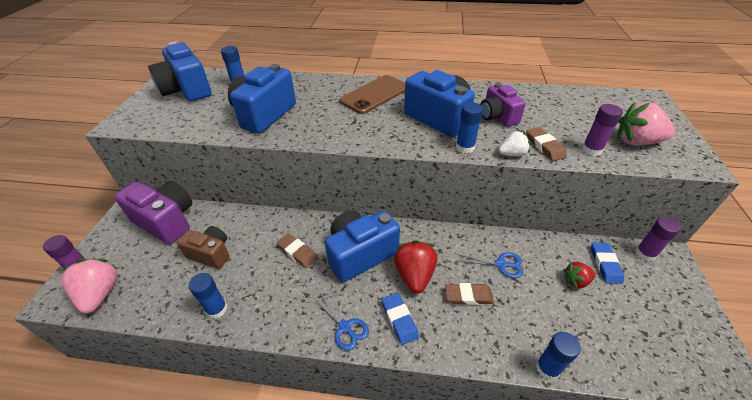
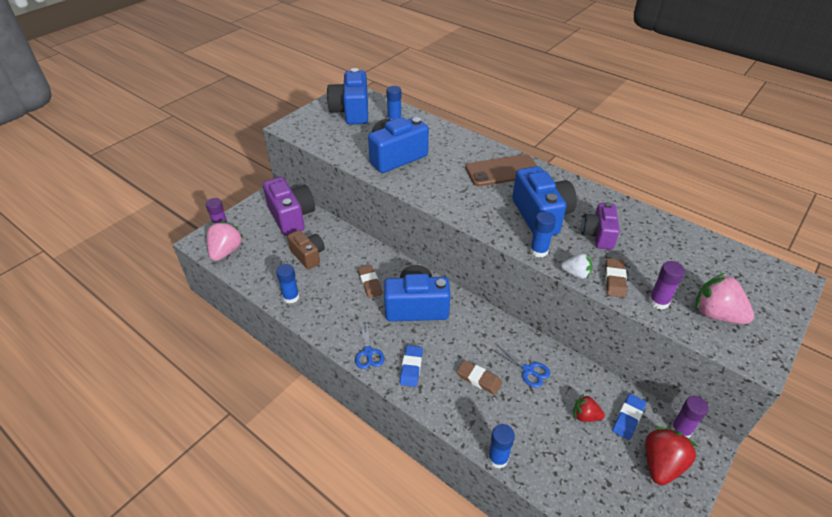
camera: 30 degrees right, 0 degrees up
red strawberry [394,240,437,294] -> red strawberry moved to [645,426,698,485]

